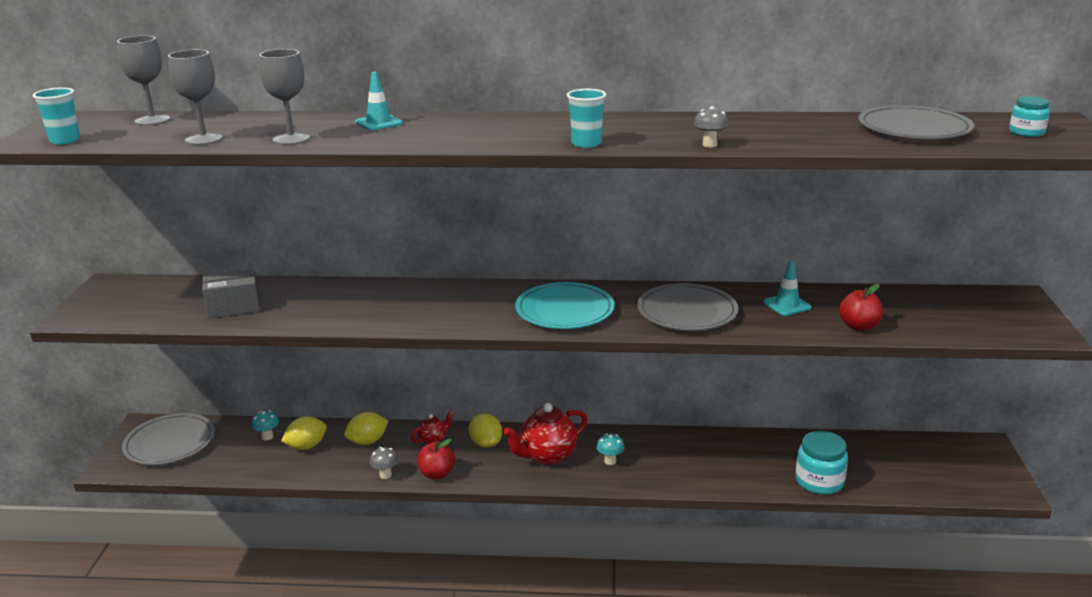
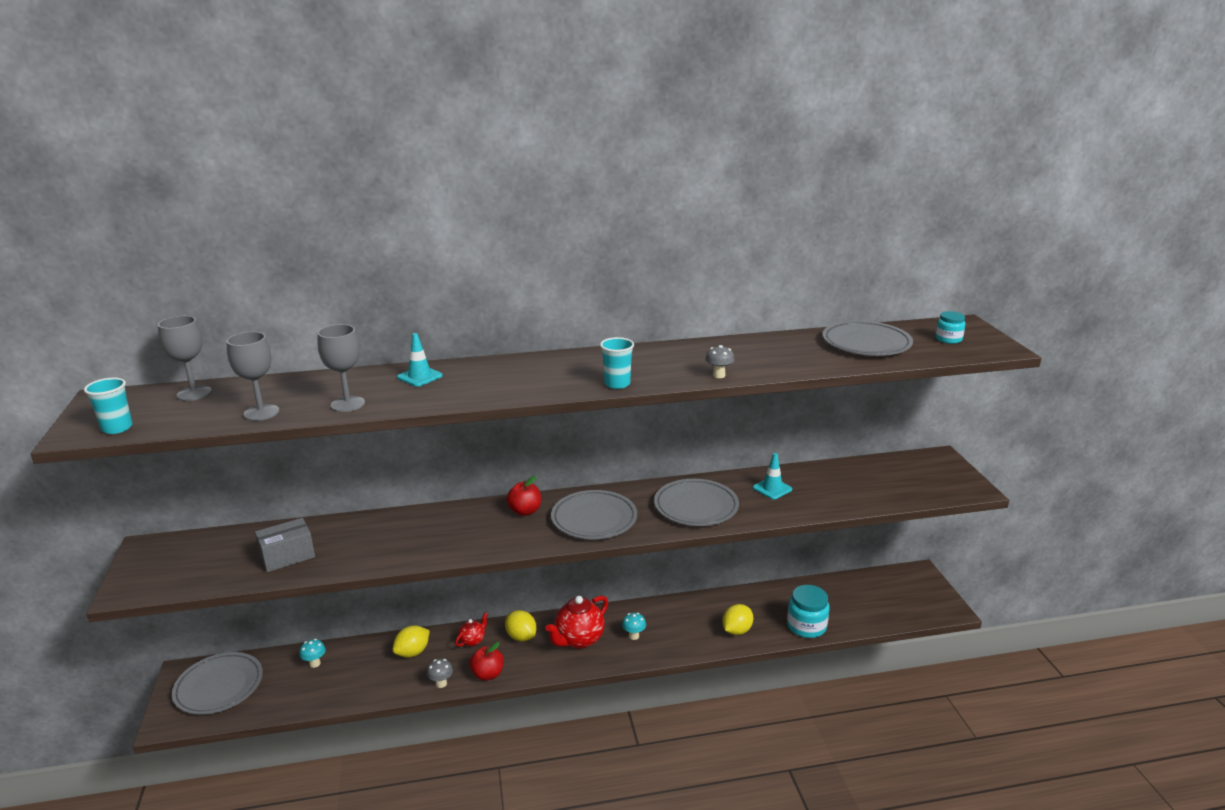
camera: 15 degrees left, 0 degrees up
yellow lemon [281,416,327,450] -> yellow lemon moved to [722,604,753,635]
turquoise plate [515,282,615,329] -> grey plate [551,490,637,539]
red apple [839,284,883,331] -> red apple moved to [506,476,541,516]

